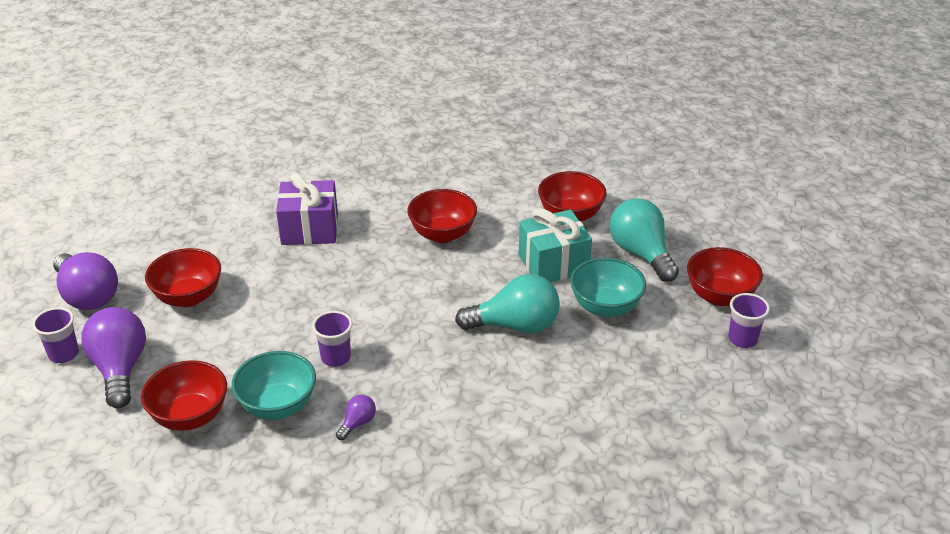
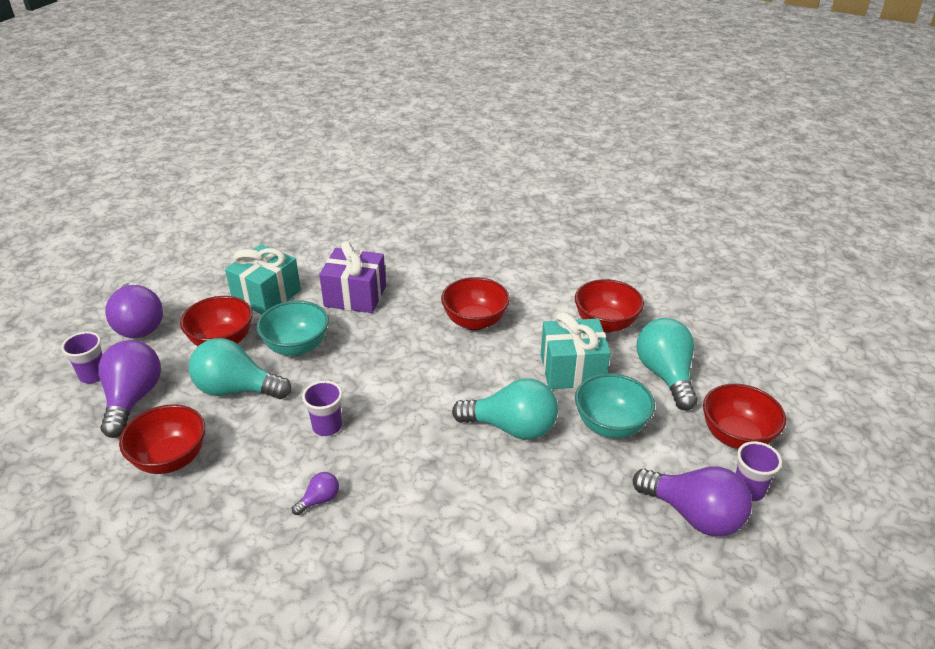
camera: 15 degrees right, 0 degrees up
turquoise bowl [232,351,316,420] -> turquoise bowl moved to [257,300,329,356]
none -> turquoise light bulb [189,338,291,399]
none -> turquoise gift [225,244,301,314]
none -> purple light bulb [633,466,752,536]

